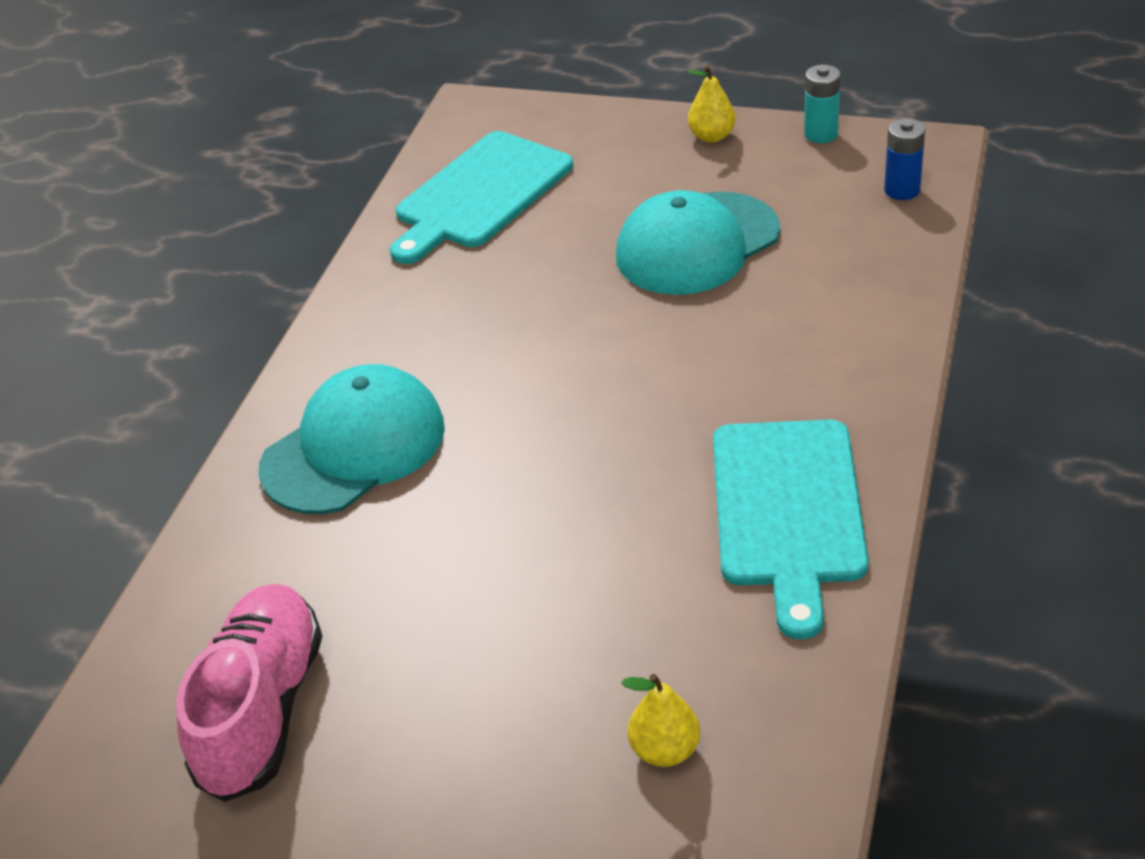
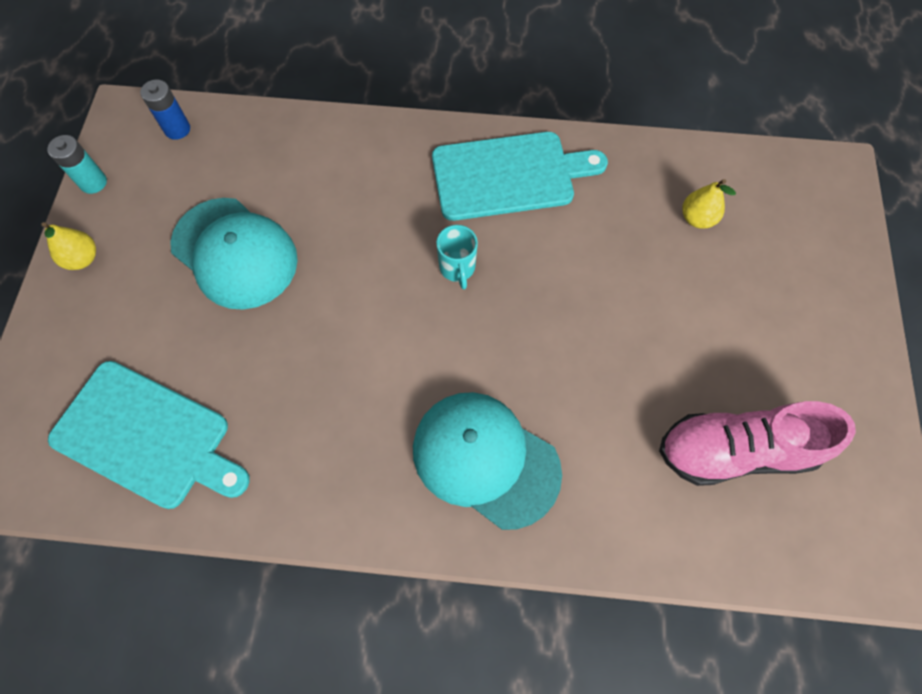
camera: 105 degrees left, 25 degrees up
none -> turquoise mug [436,225,478,290]

